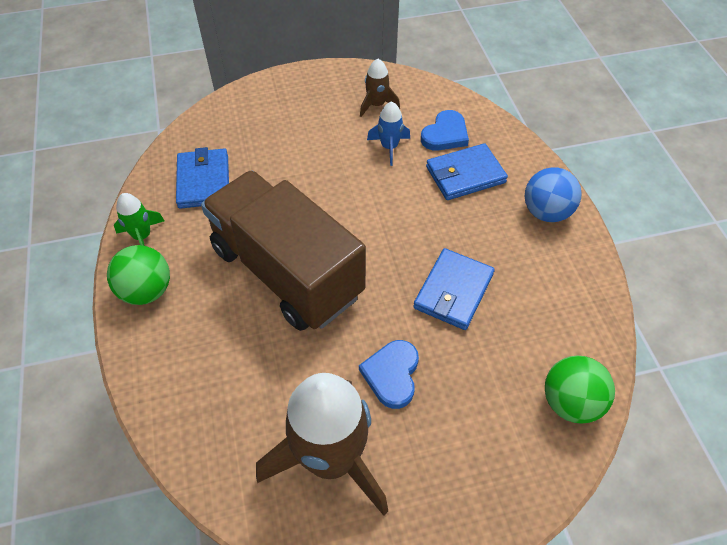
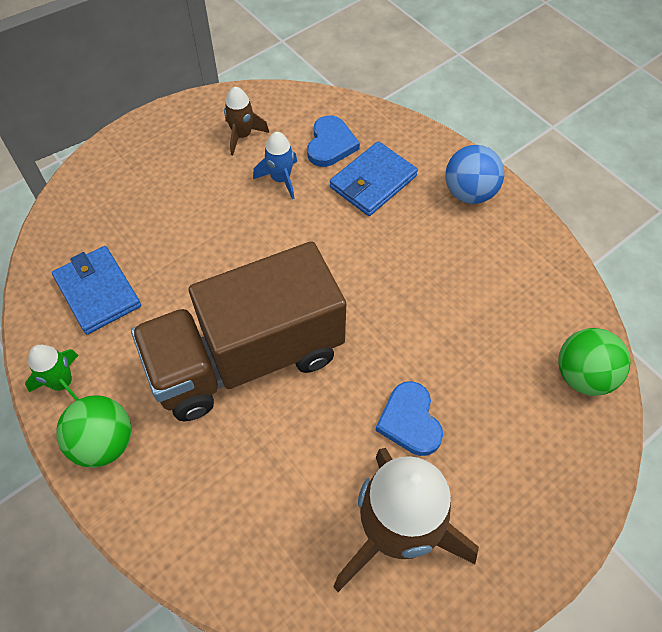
camera: 25 degrees left, 5 degrees up
brown truck [201,170,366,331] -> brown truck turned 45 degrees counterclockwise [131,241,346,421]
blue wallet [413,248,495,330] -> none

